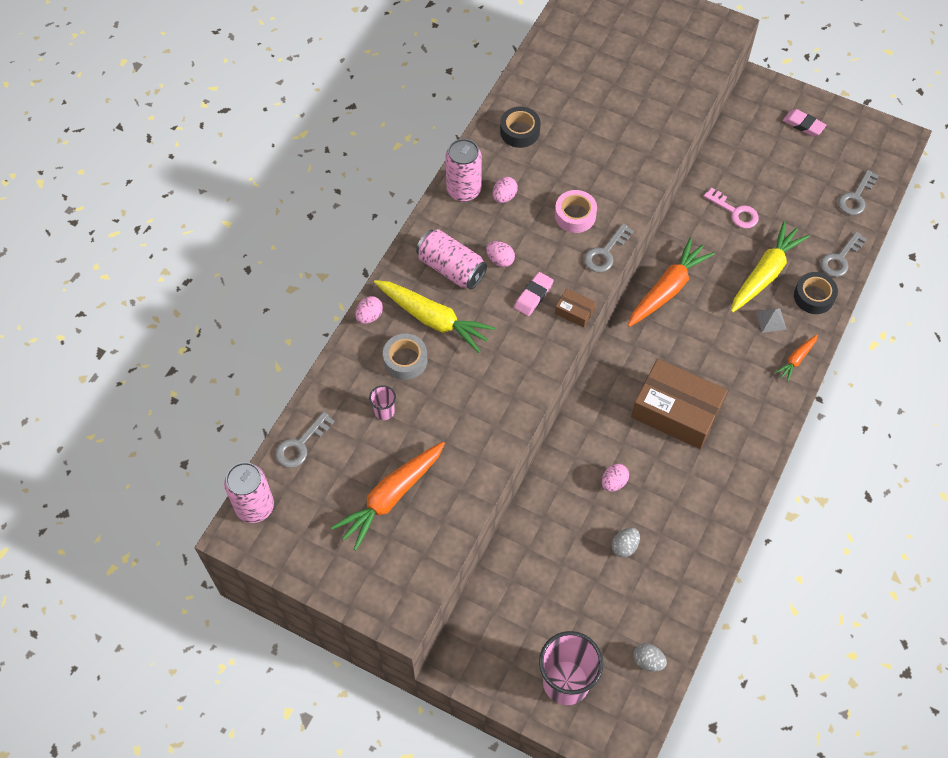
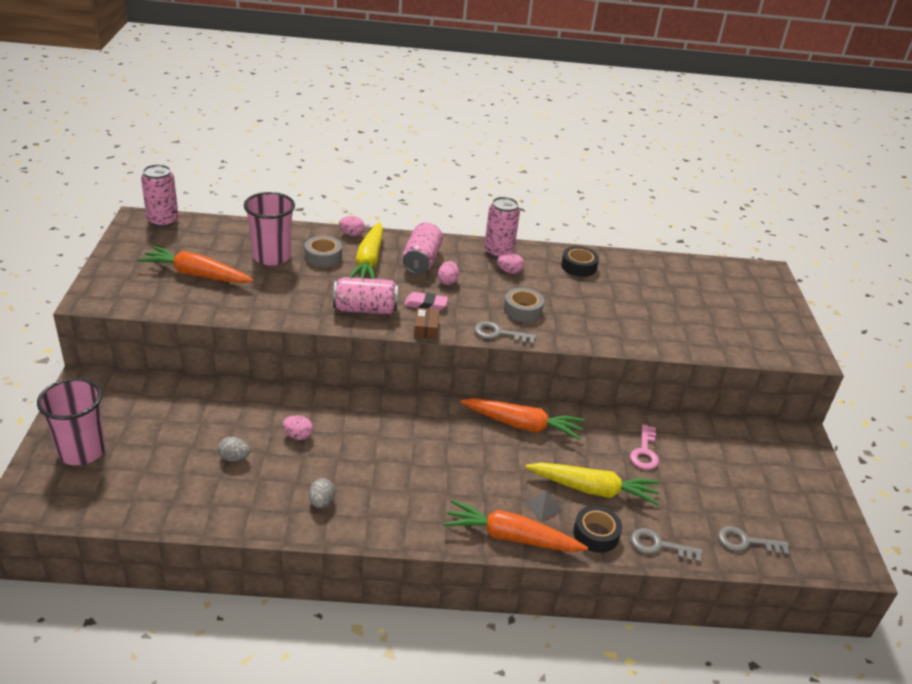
camera: 60 degrees right, 25 degrees down
grey key [276,412,335,468] -> none
pink cup [369,385,396,420] -> pink cup [244,192,295,266], size x2.23
pink tape [555,190,597,233] -> grey tape [504,288,544,322]
brown box [631,359,728,449] -> none
grey egg [633,643,667,672] -> grey egg moved to [309,478,335,508]
orange carrot [775,334,818,382] -> orange carrot [443,500,588,552], size x1.98
pink eraser [783,109,826,136] -> none
none -> pink can [333,277,398,314]

